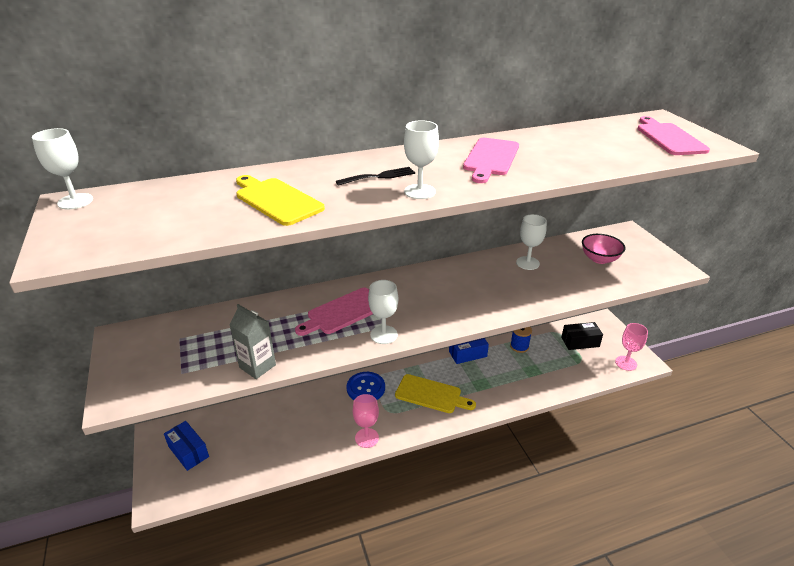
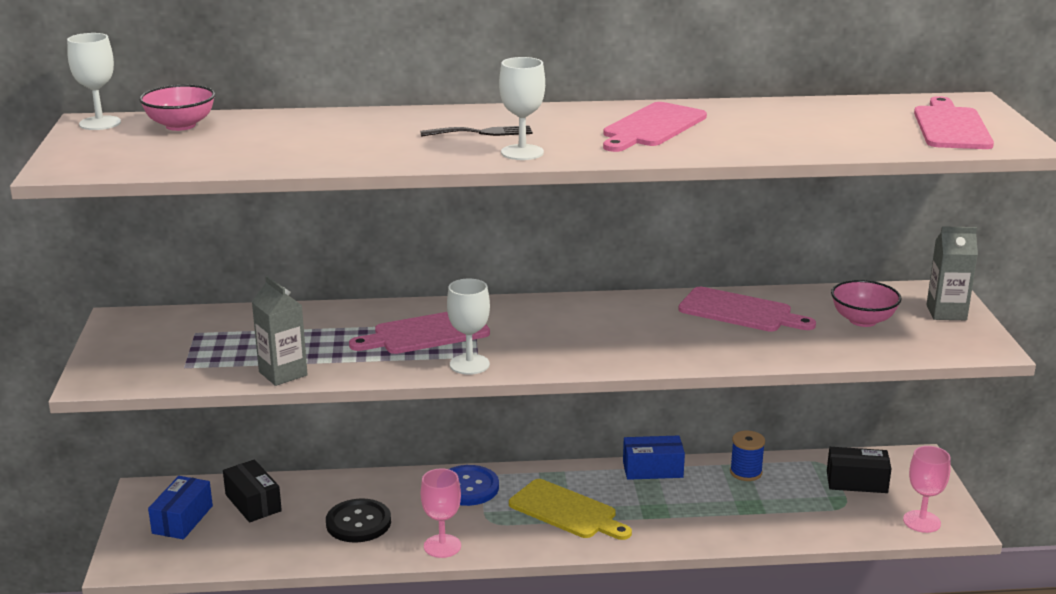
camera: 15 degrees right, 10 degrees down
blue box [164,421,209,471] -> blue box turned 45 degrees clockwise [148,476,213,539]
yellow cutting board [236,175,325,226] -> none
white goblet [516,214,547,270] -> pink cutting board [678,287,816,332]
none -> pink bowl [139,85,215,131]
none -> black box [223,460,282,523]
none -> black button [326,498,391,543]
none -> grey carton [926,226,978,320]

